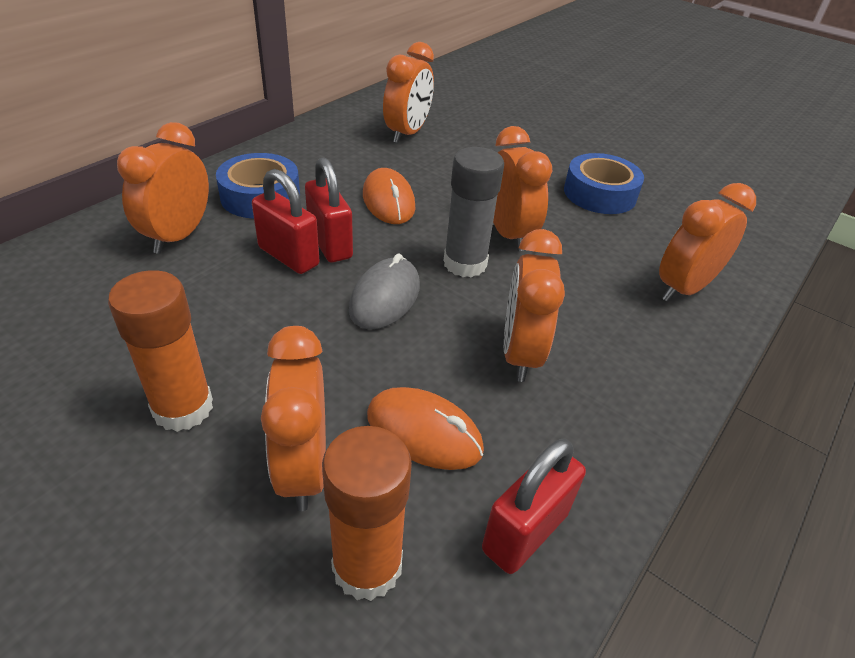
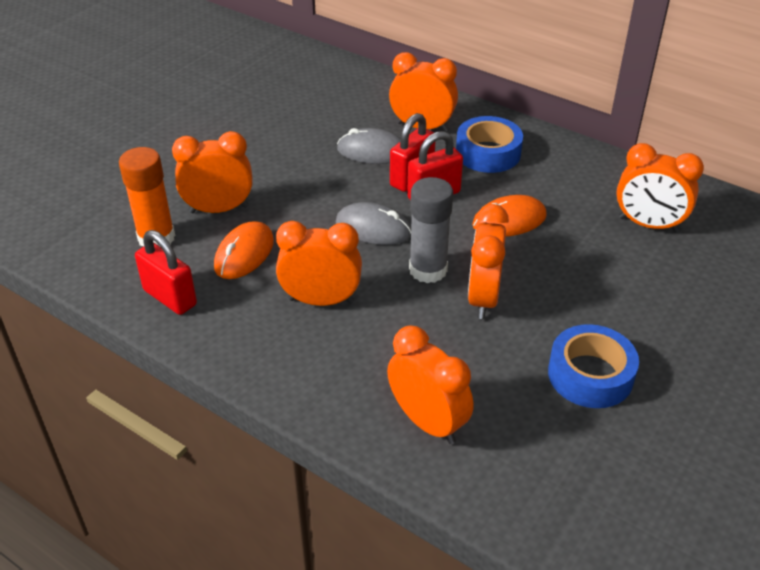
camera: 90 degrees right, 0 degrees up
orange glue stick [108,270,213,432] -> none
orange clock [493,126,552,251] -> orange clock turned 120 degrees clockwise [468,204,509,319]
none -> grey mouse [337,128,400,164]

